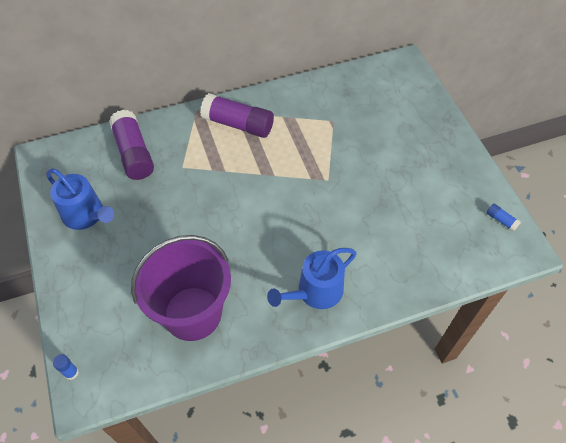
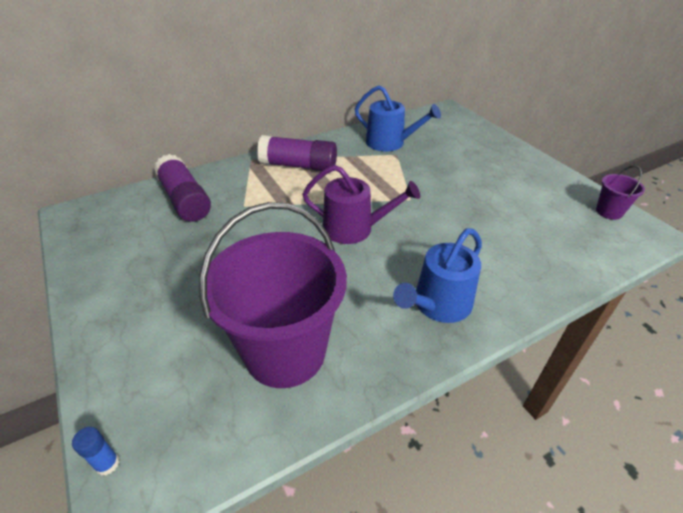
camera: 10 degrees left, 15 degrees down
blue watering can [46,169,114,230] -> blue watering can moved to [355,85,441,152]
blue glue stick [487,204,521,232] -> purple bucket [596,165,645,220]
none -> purple watering can [302,165,420,244]

